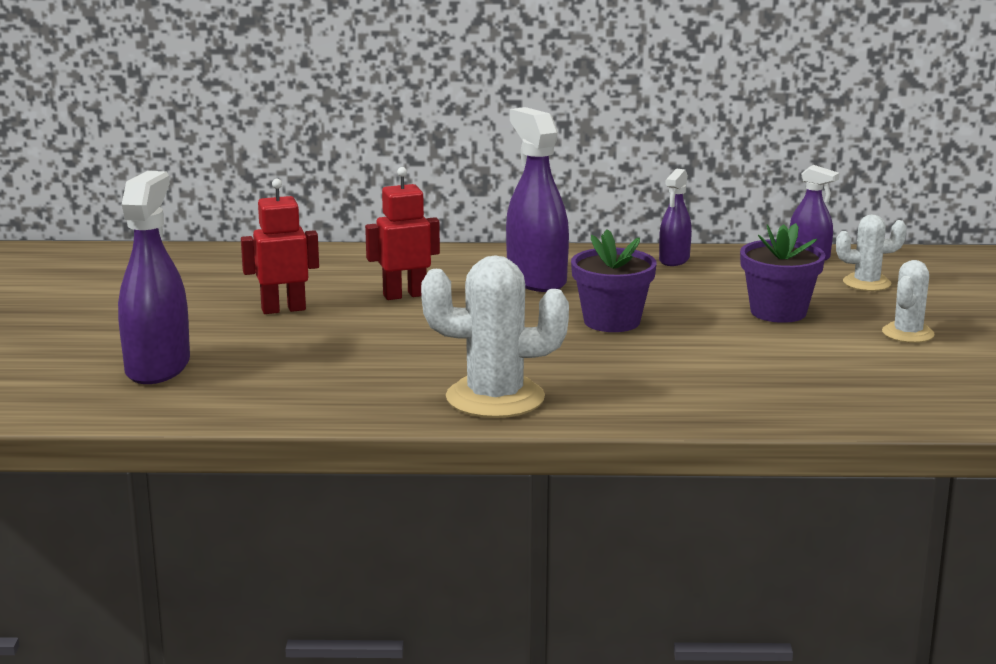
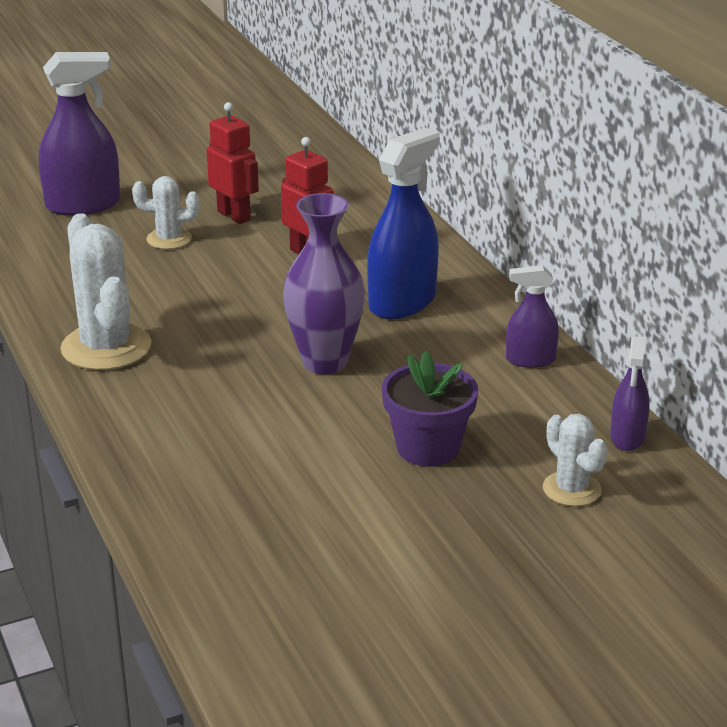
camera: 65 degrees right, 10 degrees up
purple spray bottle [506,107,569,292] -> blue spray bottle [367,128,440,319]
purple flower pot [571,229,657,332] -> purple vase [283,193,365,374]
white cactus [882,260,935,343] -> white cactus moved to [132,176,200,249]

